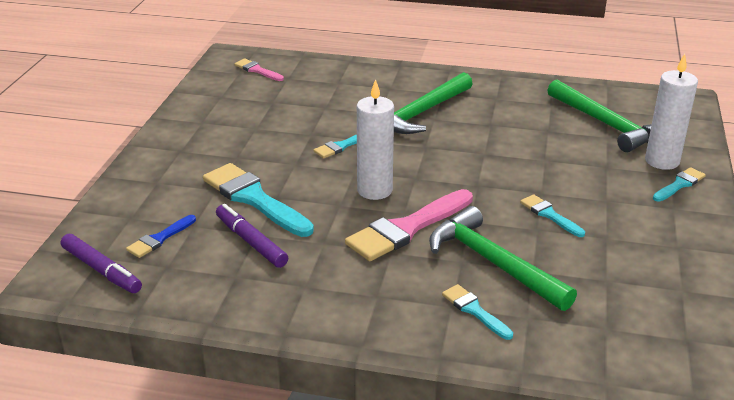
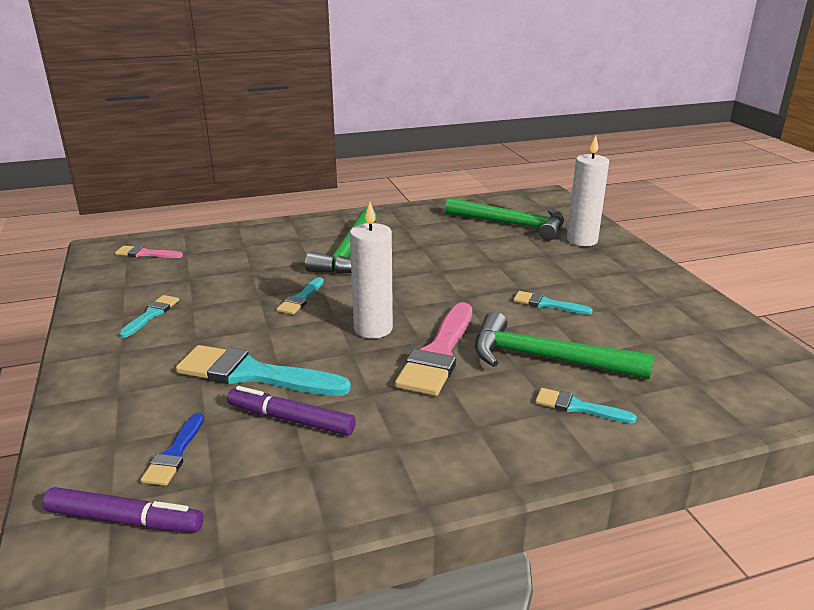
camera: 30 degrees left, 5 degrees down
turquoise brush [653,167,706,202] -> turquoise brush moved to [119,295,179,338]

